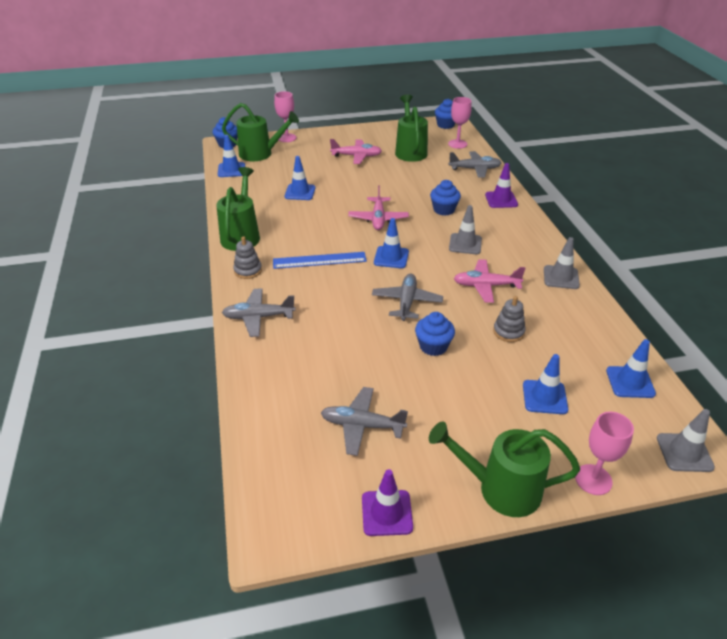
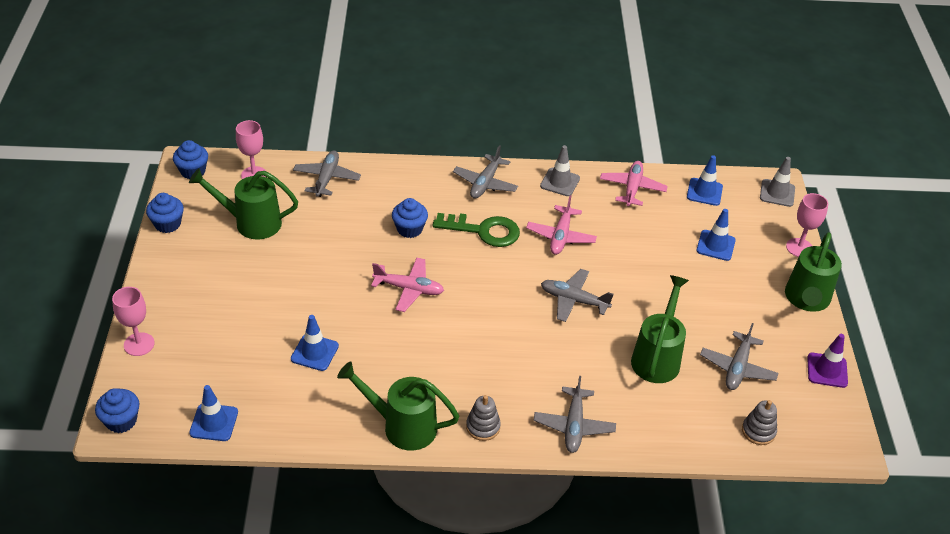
camera: 80 degrees left, 5 degrees up
green watering can [222,103,299,161] -> green watering can moved to [631,275,689,383]
blue ruler [273,252,367,269] -> none
pink plane [330,139,382,164] -> pink plane moved to [600,161,668,207]
blue traffic cone [374,218,409,268] -> none
blue cupcake [415,312,455,356] -> blue cupcake moved to [146,193,184,233]
grey traffic cone [449,205,482,254] -> green key [433,213,520,247]
purple traffic cone [485,163,518,208] -> none
grey stacking toy [493,296,526,342] -> grey stacking toy moved to [742,400,777,445]
none -> grey plane [453,145,518,199]

